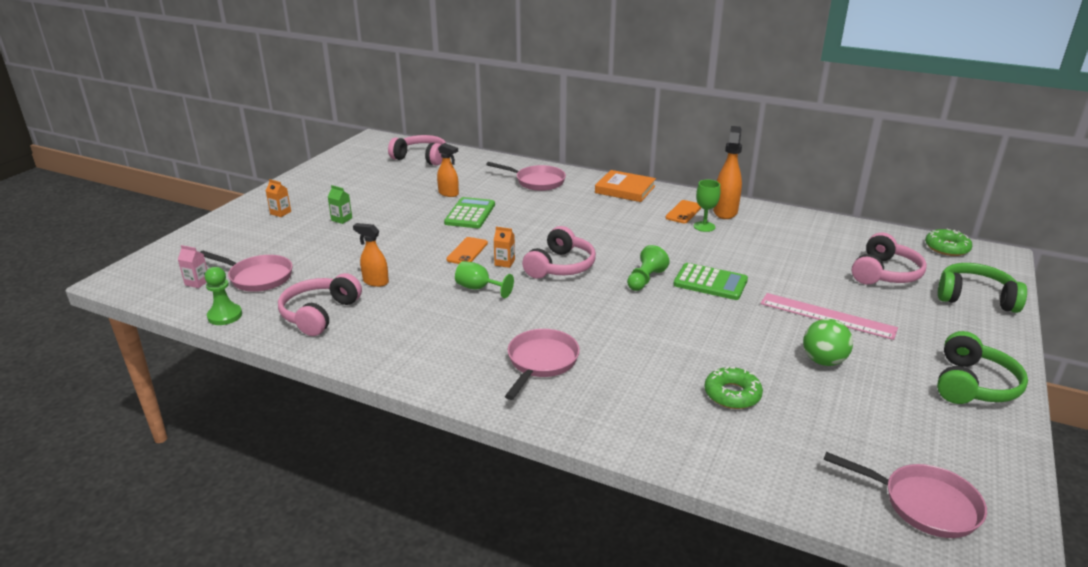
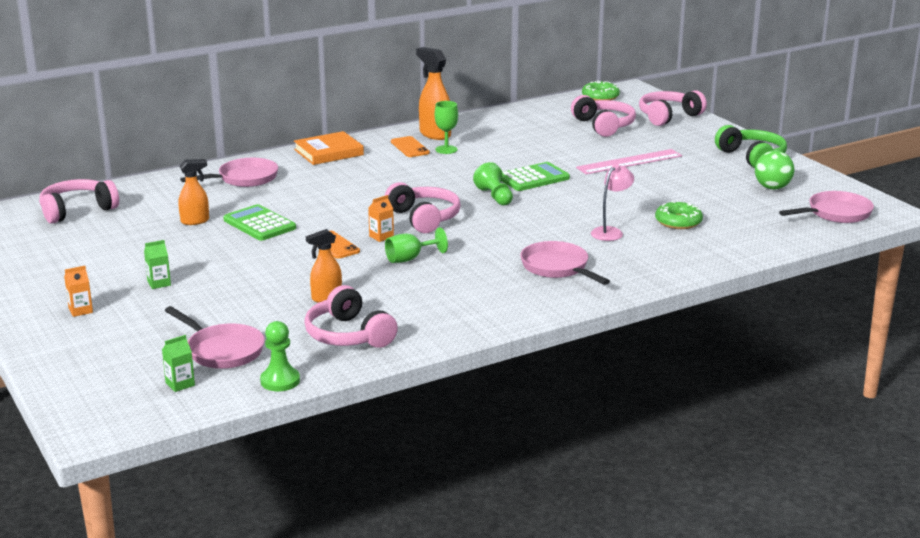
camera: 55 degrees left, 5 degrees down
pink carton [178,245,207,288] -> green carton [162,335,195,392]
pink pan [200,251,293,292] -> pink pan turned 75 degrees clockwise [165,306,265,369]
green ball [803,319,853,366] -> green ball moved to [755,151,794,189]
green headphones [938,263,1027,313] -> pink headphones [639,90,707,126]
none -> pink lamp [591,164,634,241]

